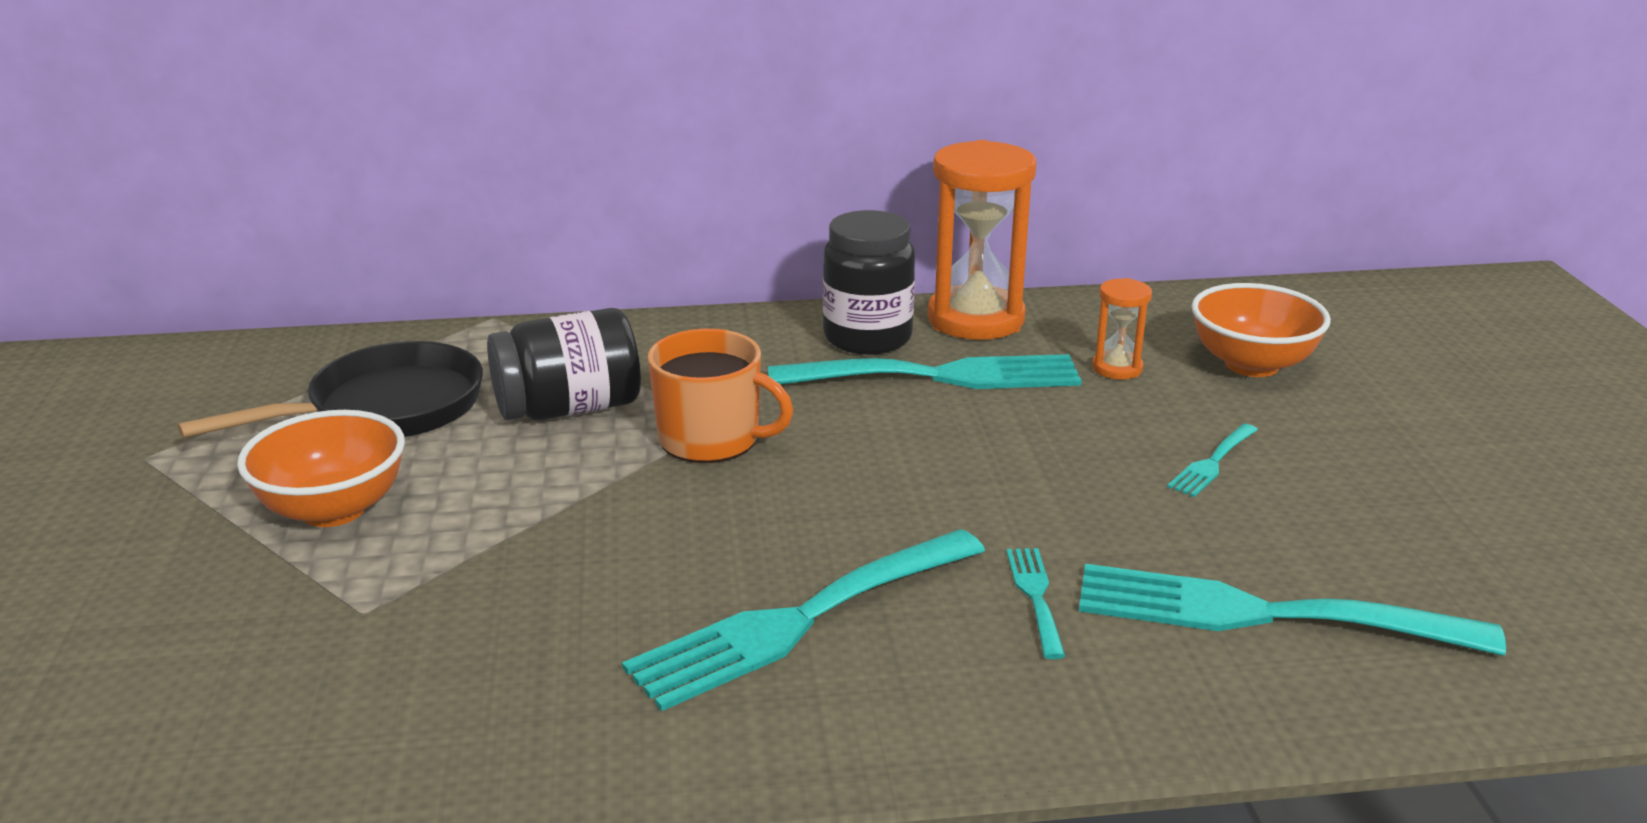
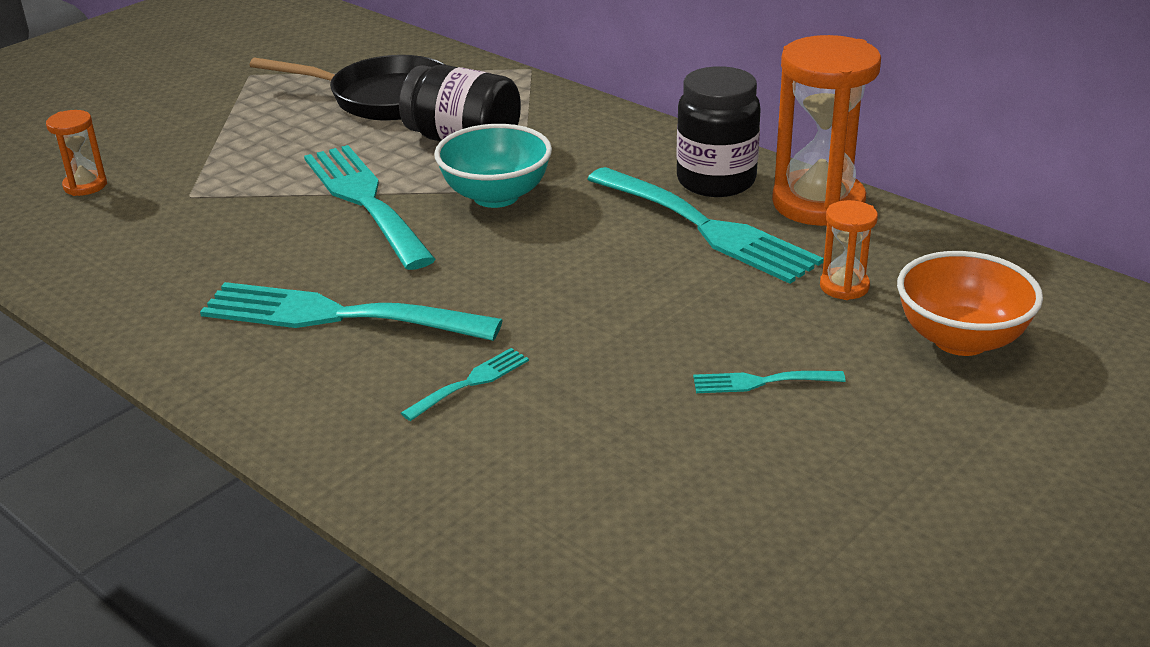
camera: 50 degrees right, 5 degrees up
orange bowl [237,410,405,527] -> none
orange mug [648,329,793,463] -> turquoise bowl [434,124,552,208]
turquoise fork [1079,564,1506,656] -> turquoise fork moved to [304,145,436,270]
none -> orange hourglass [46,110,107,196]

